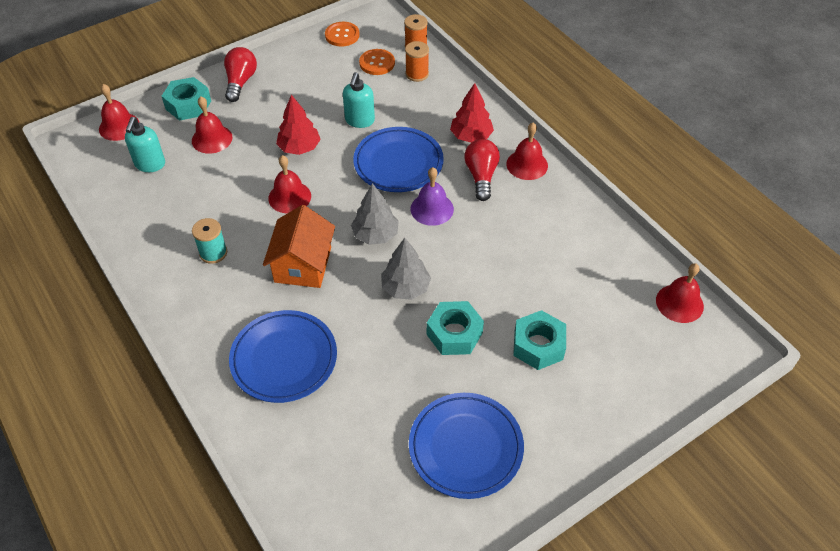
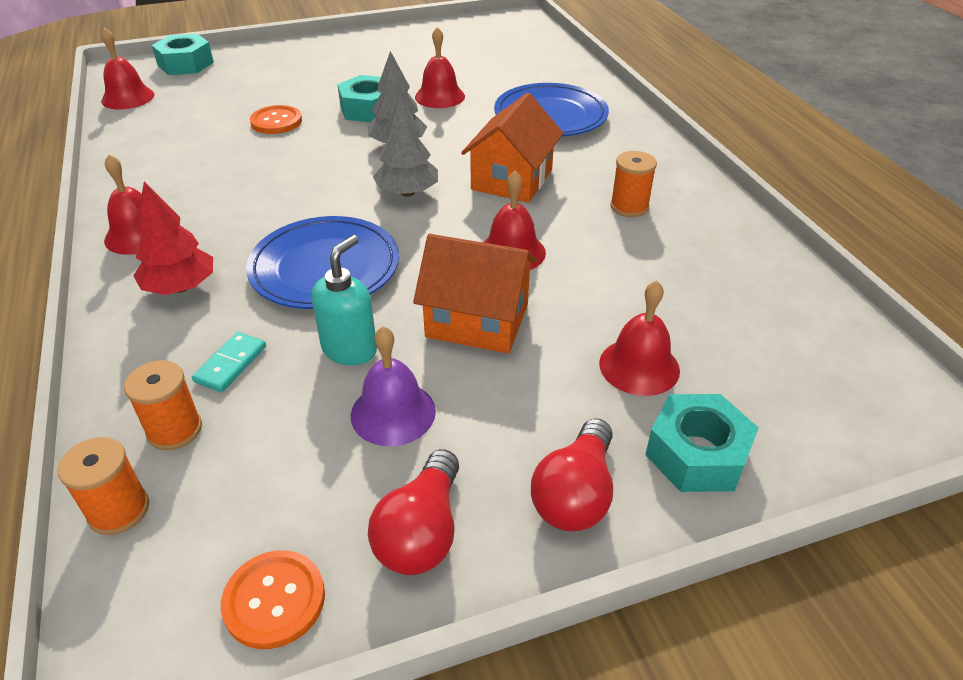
camera: 165 degrees left, 10 degrees down
red bell [99,84,139,141] -> red bell moved to [415,27,465,108]
turquoise soap dispenser [125,117,165,172] -> none
turquoise spool [192,218,227,264] -> orange spool [610,151,657,217]
red tree [276,95,321,155] -> orange house [413,234,538,354]
orange button [359,49,395,75] -> orange button moved to [250,105,302,134]
blue plate [409,393,524,499] -> none
purple bell [411,167,454,226] -> purple bell moved to [351,326,436,446]
red light bulb [465,139,500,201] -> red light bulb moved to [368,449,459,575]
turquoise nut [513,310,566,370] -> turquoise nut moved to [152,34,214,75]
none -> turquoise domino [192,332,266,392]

